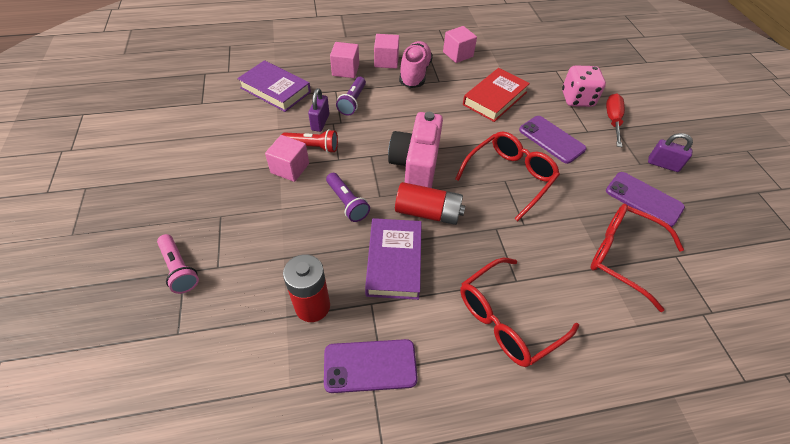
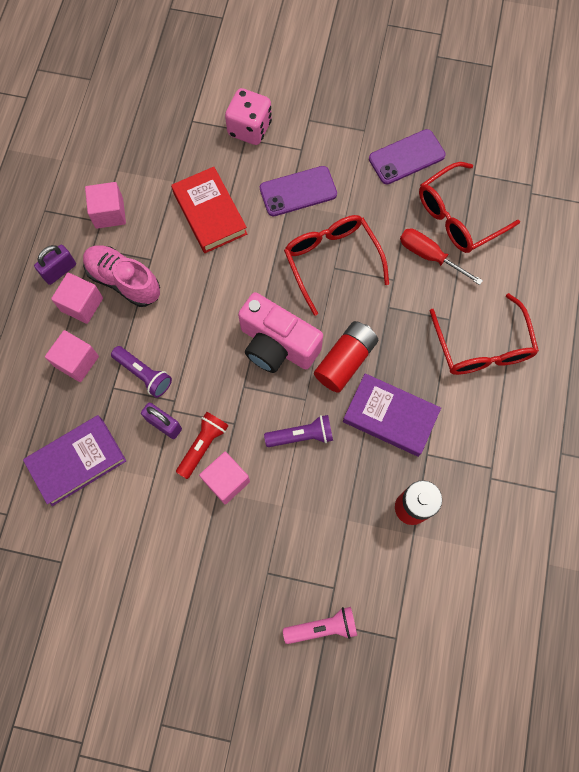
camera: 65 degrees left, 20 degrees up
purple phone [324,339,418,393] -> none
red screwdriver [606,94,625,147] -> red screwdriver moved to [400,228,483,285]
purple padlock [648,133,693,172] -> purple padlock moved to [34,245,76,285]

